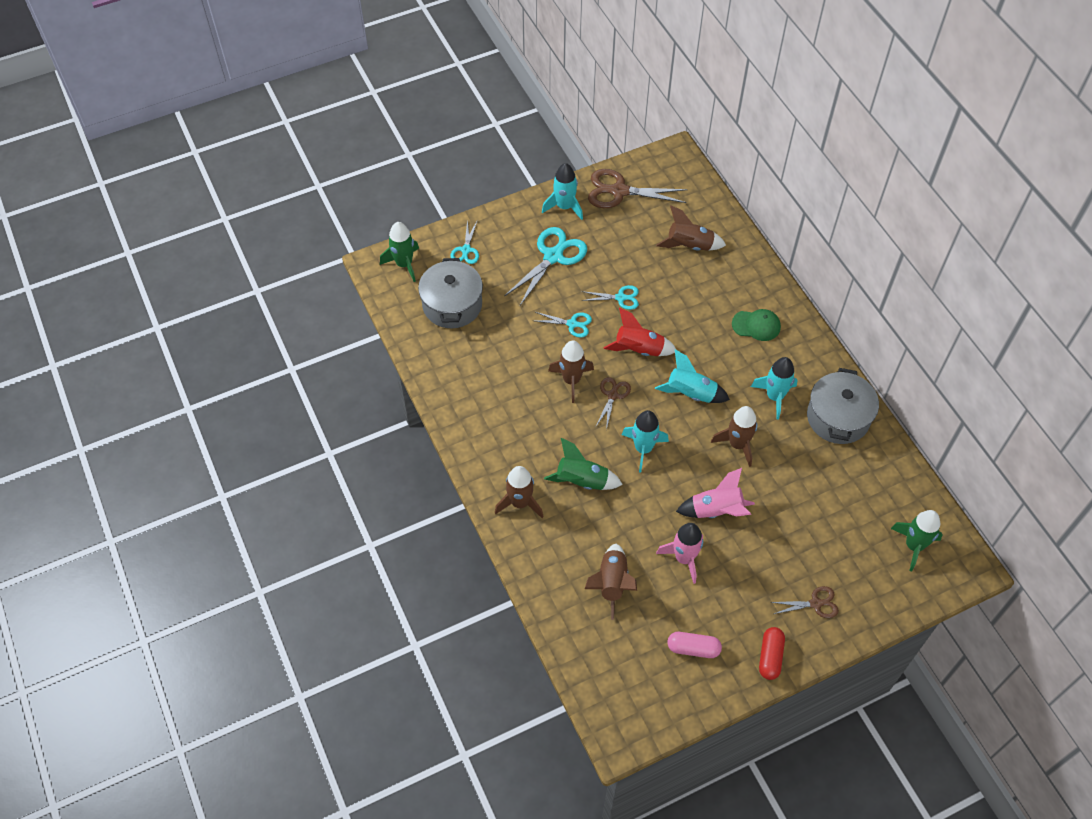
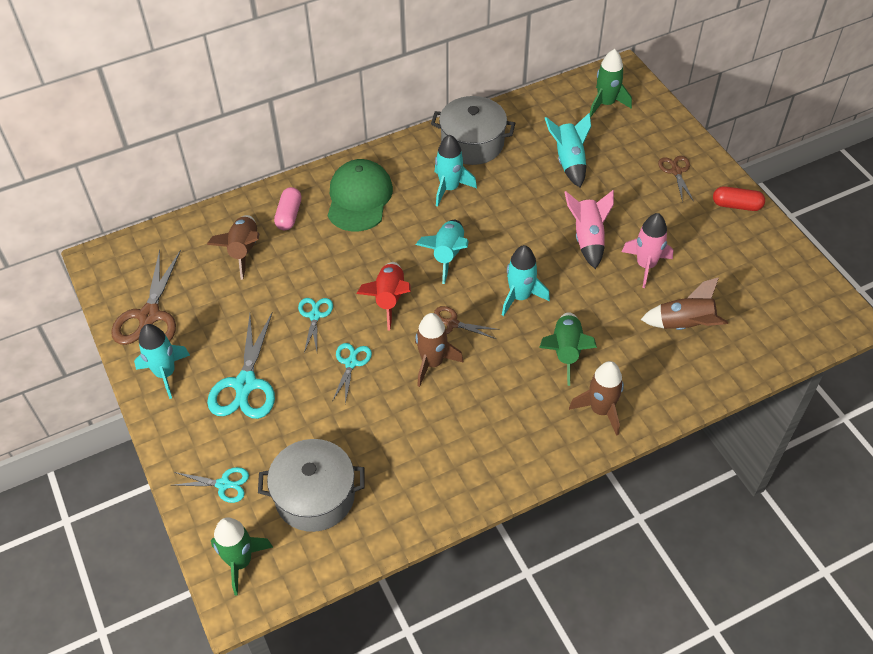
camera: 90 degrees left, 5 degrees down
turquoise scissors [504,227,587,305] -> turquoise scissors turned 120 degrees counterclockwise [207,313,275,419]
pink capsule [667,632,722,658] -> pink capsule moved to [274,187,301,230]
brown rocket [711,406,757,467] -> none
green cap [732,309,781,341] -> green cap [328,159,393,232], size x1.67
none -> turquoise rocket [545,113,591,187]

